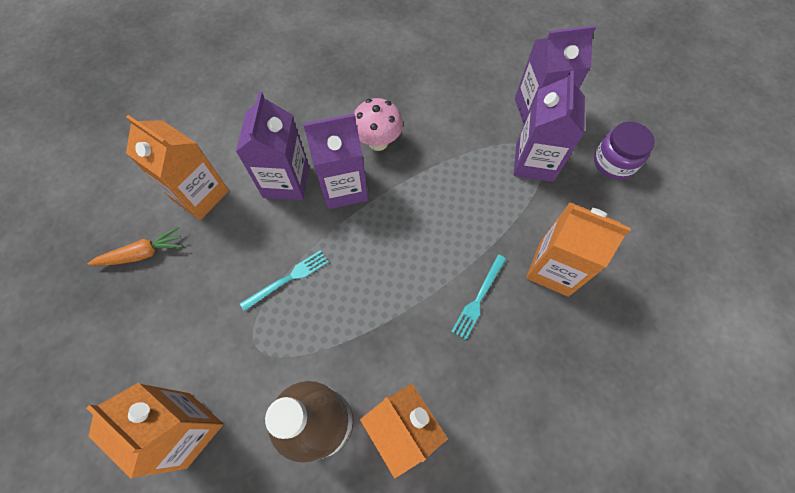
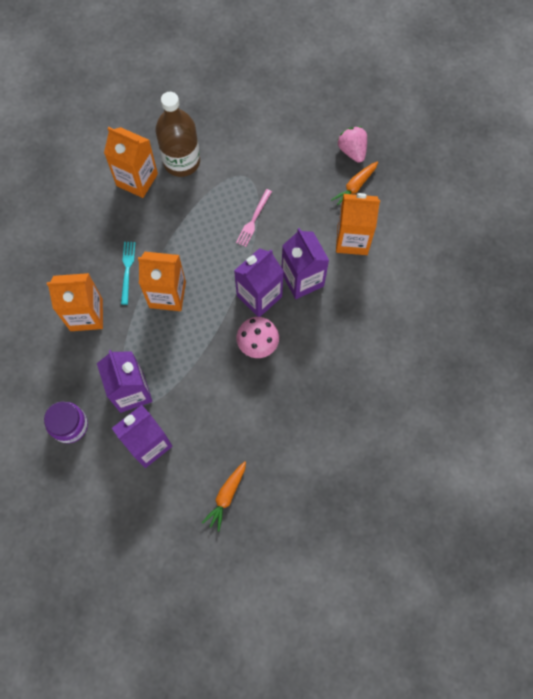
camera: 150 degrees right, 5 degrees up
orange carton [86,383,223,479] -> orange carton moved to [138,252,186,311]
turquoise fork [240,250,328,311] -> pink fork [236,189,272,247]
none -> orange carrot [202,461,246,532]
none -> pink strawberry [338,126,367,163]

